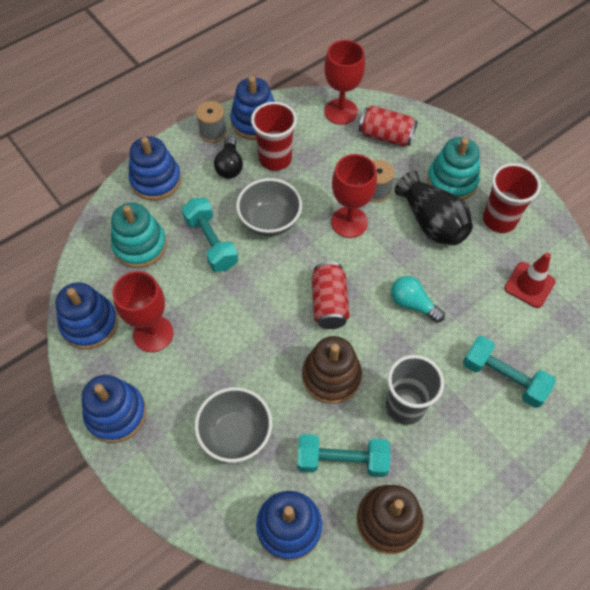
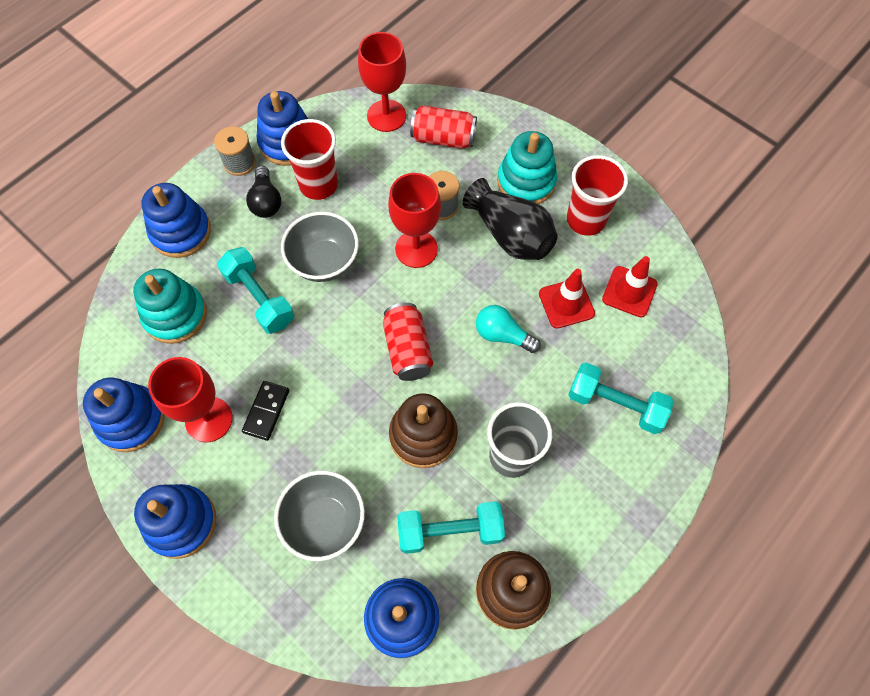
camera: 10 degrees left, 5 degrees up
none -> black domino [242,381,289,441]
none -> red traffic cone [539,269,595,329]

